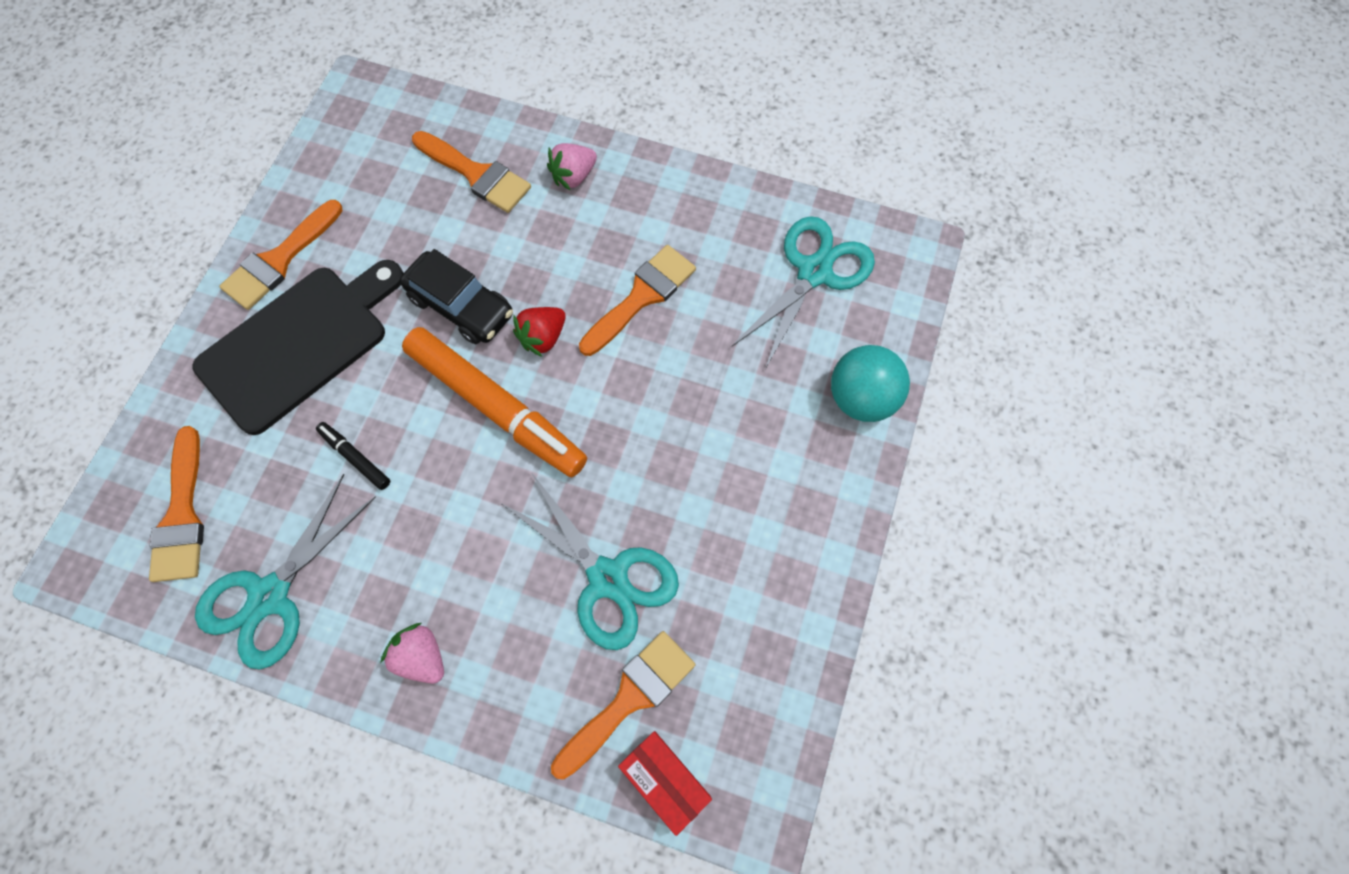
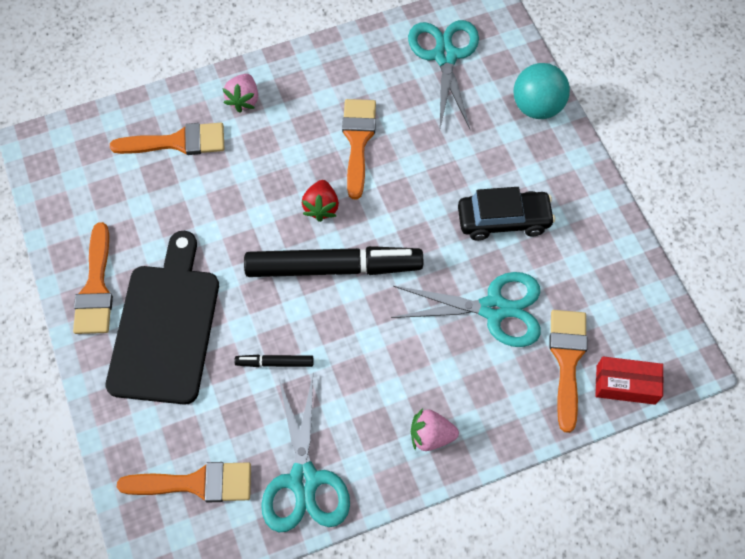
camera: 40 degrees left, 5 degrees down
orange brush [149,426,204,582] -> orange brush turned 45 degrees counterclockwise [117,462,251,503]
black car [400,249,513,344] -> black car moved to [458,187,555,240]
orange marker [402,327,587,477] -> black marker [244,246,423,277]

